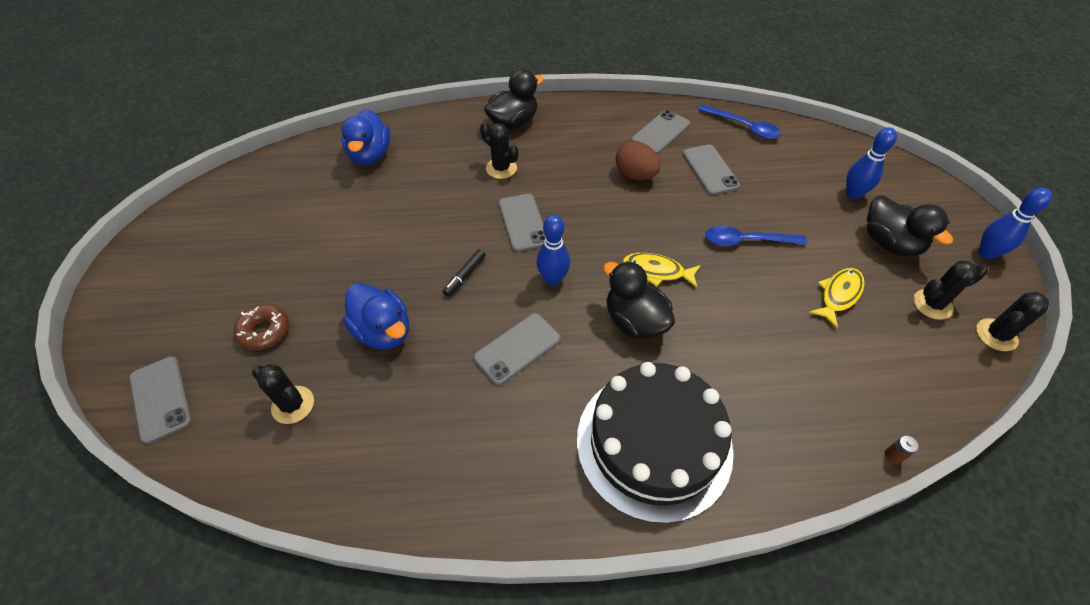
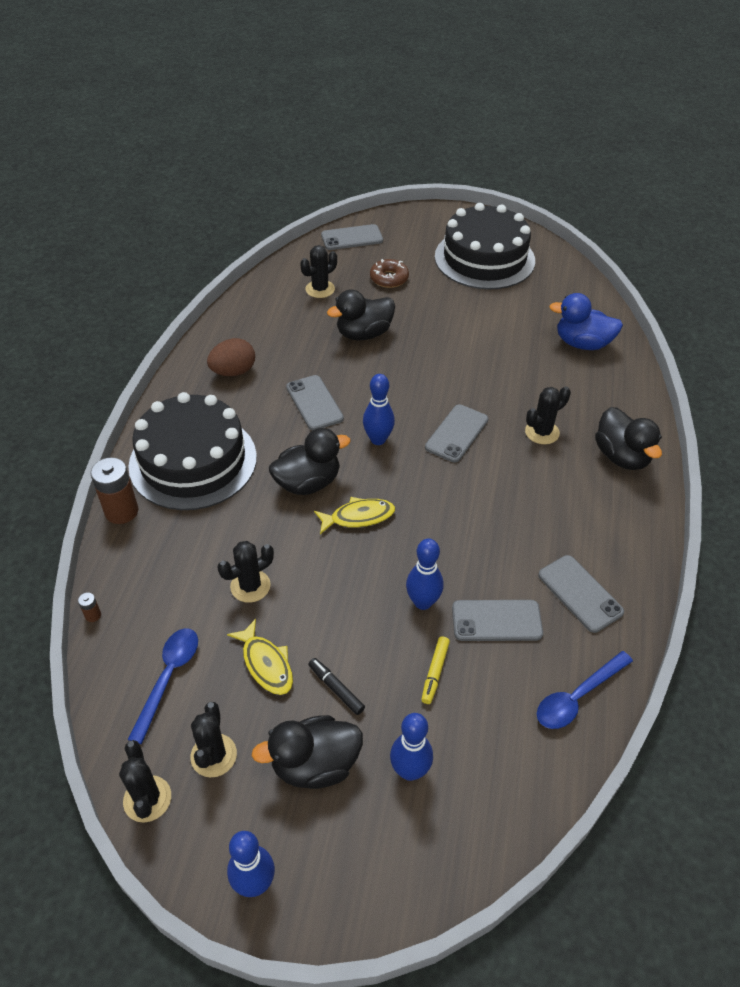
camera: 105 degrees right, 5 degrees down
blue duck [343,283,409,350] -> black duck [327,290,395,340]
black marker [443,249,486,297] -> black marker moved to [308,658,365,715]
grey phone [499,194,546,252] -> grey phone turned 60 degrees counterclockwise [425,404,489,463]
brown egg [616,141,660,180] -> brown egg moved to [207,338,255,376]
yellow fish [623,253,701,288] -> yellow fish turned 45 degrees clockwise [314,497,395,534]
blue spoon [705,226,807,246] -> blue spoon moved to [127,628,198,744]
none -> brown battery [90,457,138,524]
none -> black cactus [217,541,274,603]
none -> blue bowling pin [406,538,443,610]
none -> yellow marker [421,636,450,704]
none -> black cake [435,203,535,290]

